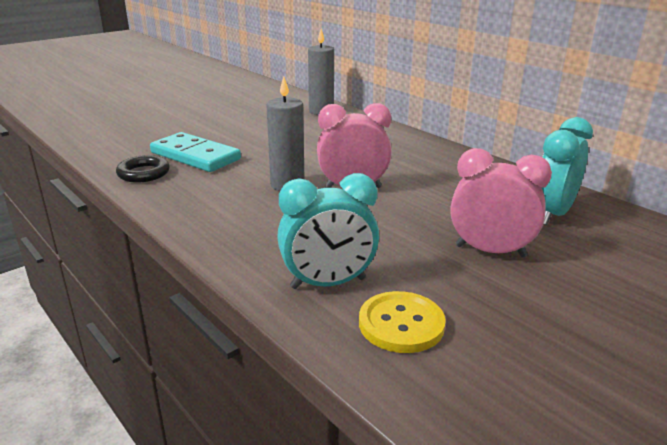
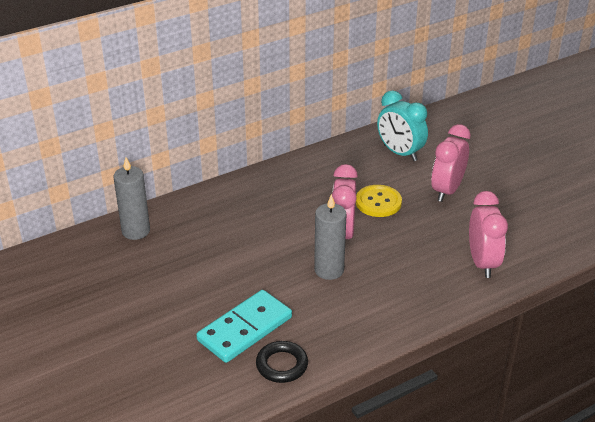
camera: 80 degrees left, 10 degrees up
turquoise clock [277,173,379,289] -> pink clock [469,191,508,278]
yellow button [359,291,446,353] -> yellow button moved to [356,185,402,217]

